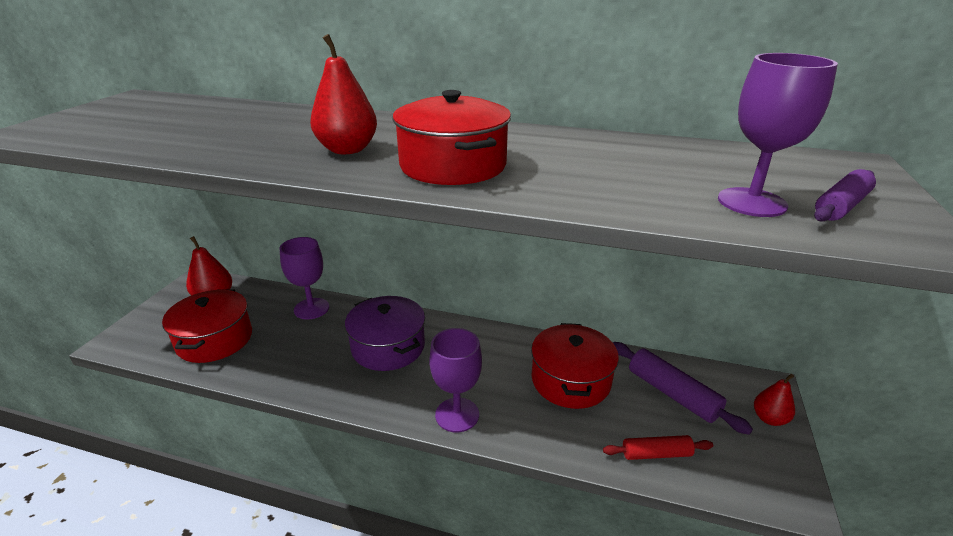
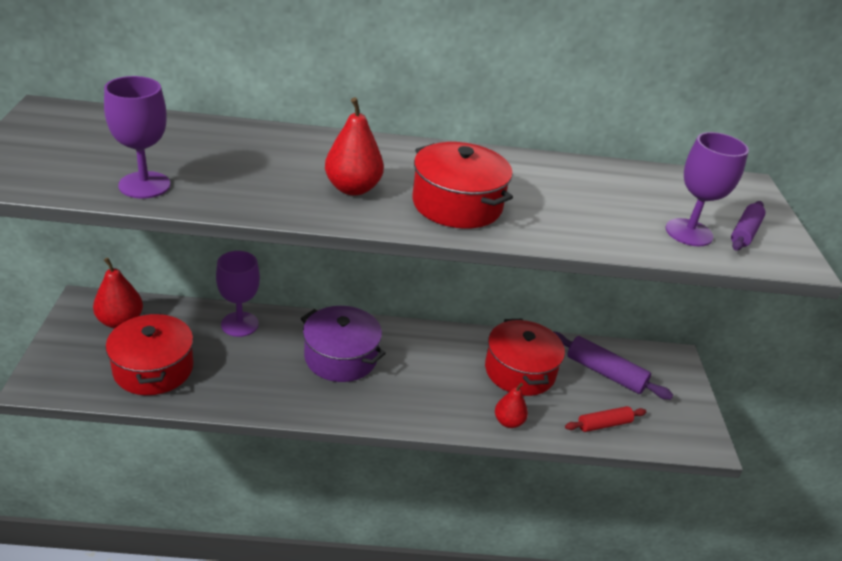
camera: 20 degrees left, 5 degrees up
purple goblet [429,328,482,432] -> purple goblet moved to [104,76,170,199]
red pear [754,374,795,426] -> red pear moved to [495,383,528,428]

